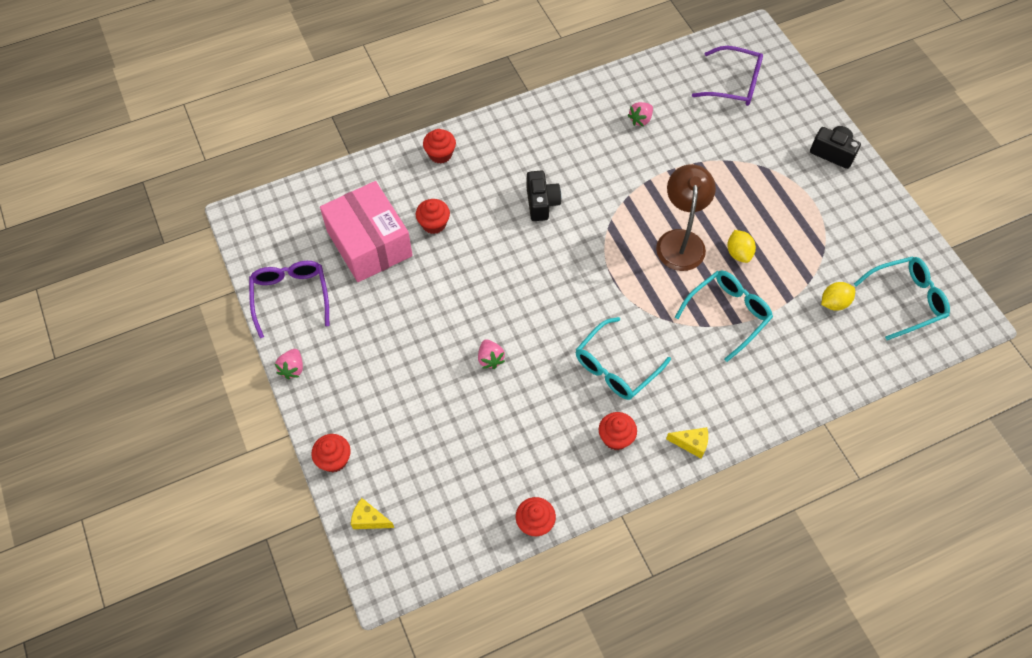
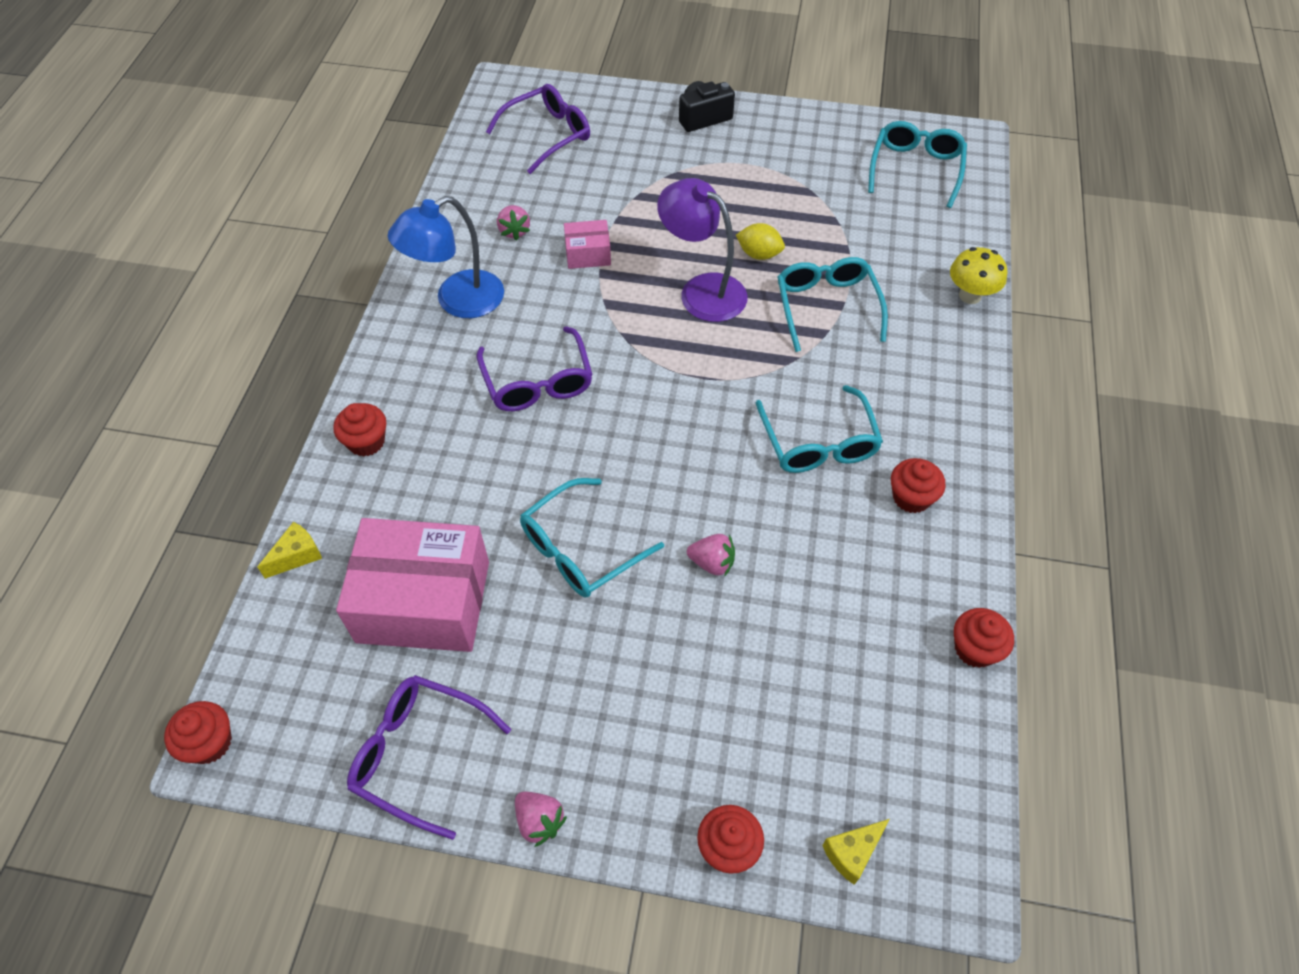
camera: 55 degrees left, 5 degrees down
red cupcake [416,199,450,234] -> red cupcake moved to [164,701,232,764]
black camera [526,171,561,221] -> purple glasses [477,326,593,411]
brown lamp [656,164,716,271] -> purple lamp [657,178,747,322]
yellow cheese [666,427,708,459] -> yellow cheese moved to [257,522,322,579]
yellow lemon [821,282,855,311] -> none
none -> blue lamp [388,196,504,318]
none -> turquoise glasses [520,478,664,598]
none -> pink box [564,220,611,269]
none -> yellow mushroom [950,247,1007,304]

